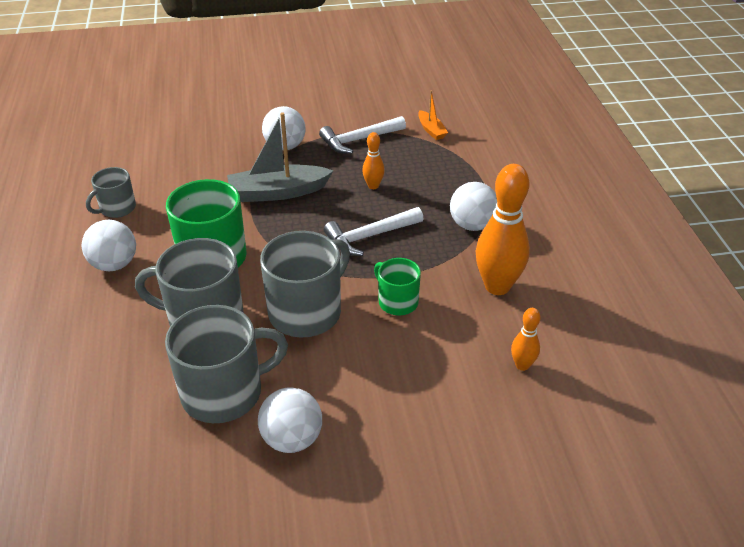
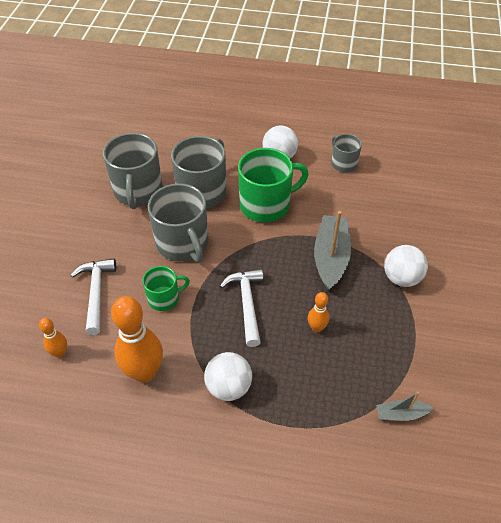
camera: 110 degrees right, 10 degrees up
white ball [258,387,322,453] -> none
white hammer [319,116,406,154] -> white hammer moved to [71,258,116,335]
orange boat [418,90,448,140] -> grey boat [376,392,434,421]

